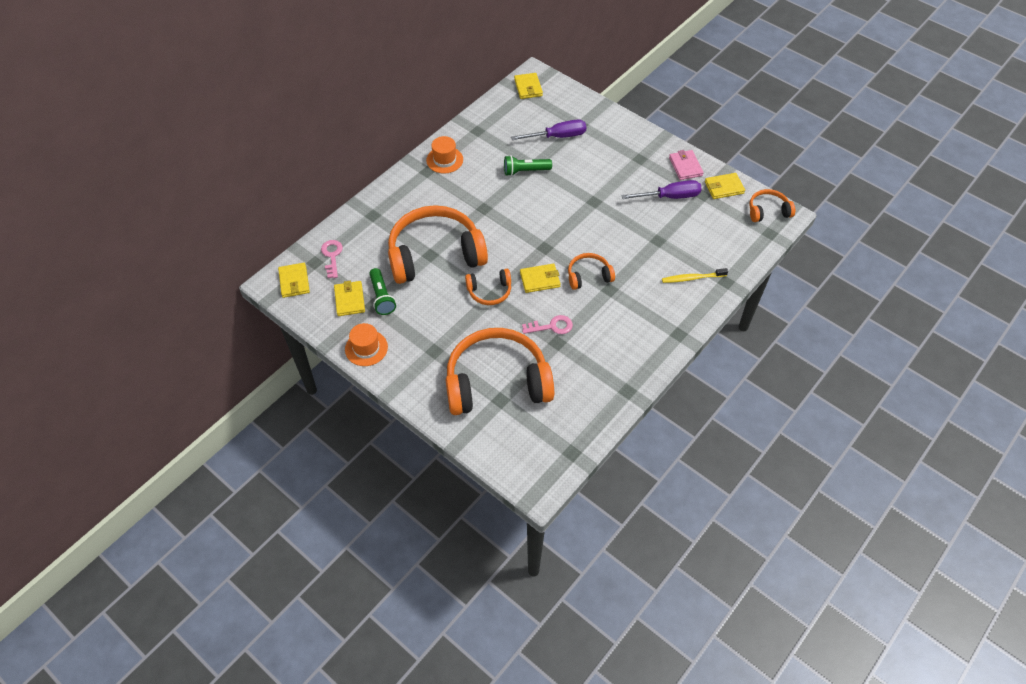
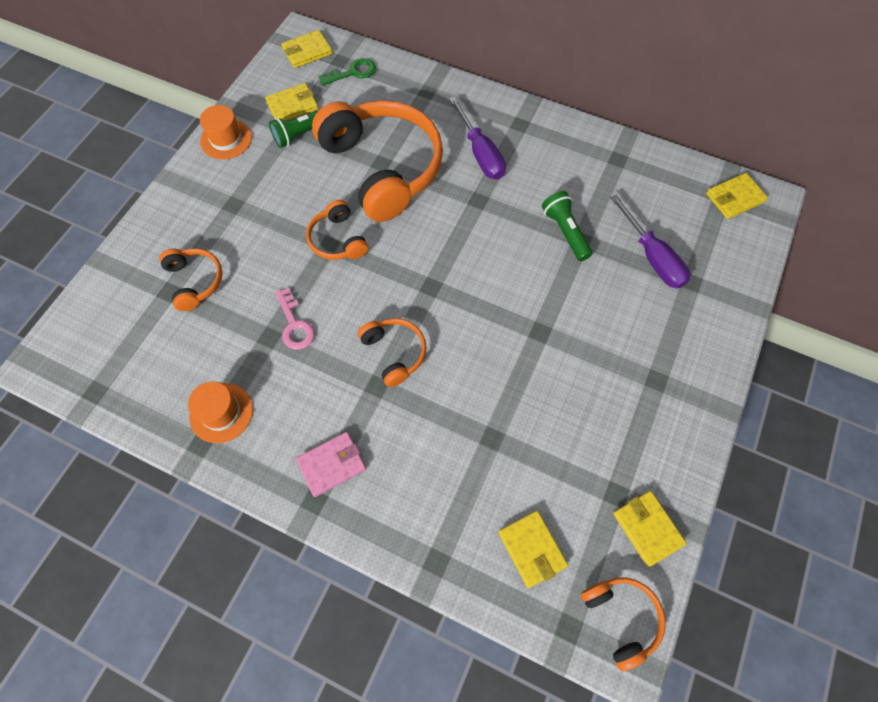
camera: 75 degrees right, 10 degrees up
pink key [321,240,343,278] -> green key [319,58,376,86]
orange hat [426,136,463,174] -> orange hat moved to [188,382,253,443]
orange headphones [446,328,554,415] -> orange headphones [159,248,223,311], size x0.46
yellow wallet [520,264,561,293] -> yellow wallet moved to [498,511,568,588]
purple screwdriver [621,180,702,199] -> purple screwdriver moved to [449,97,506,179]
yellow toothbrush [662,268,728,283] -> none
pink wallet [669,150,704,180] -> pink wallet moved to [296,432,366,497]

